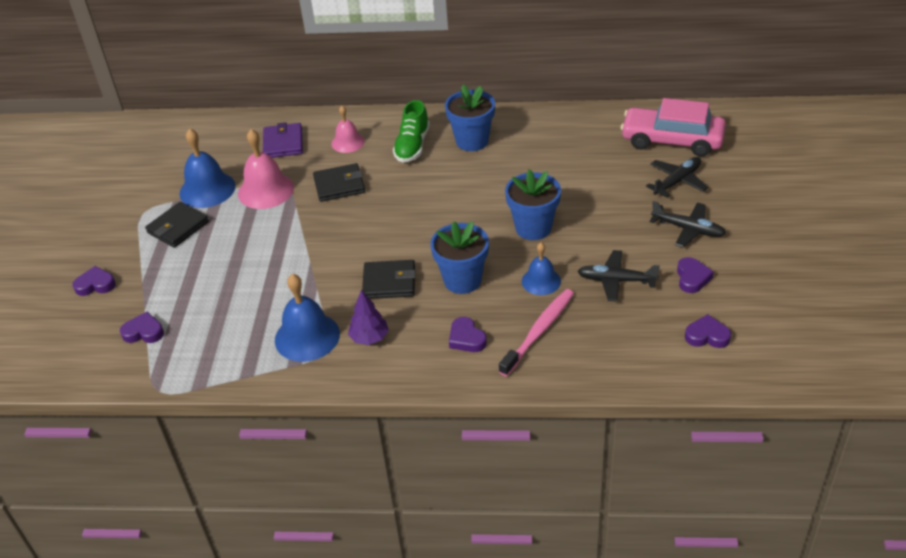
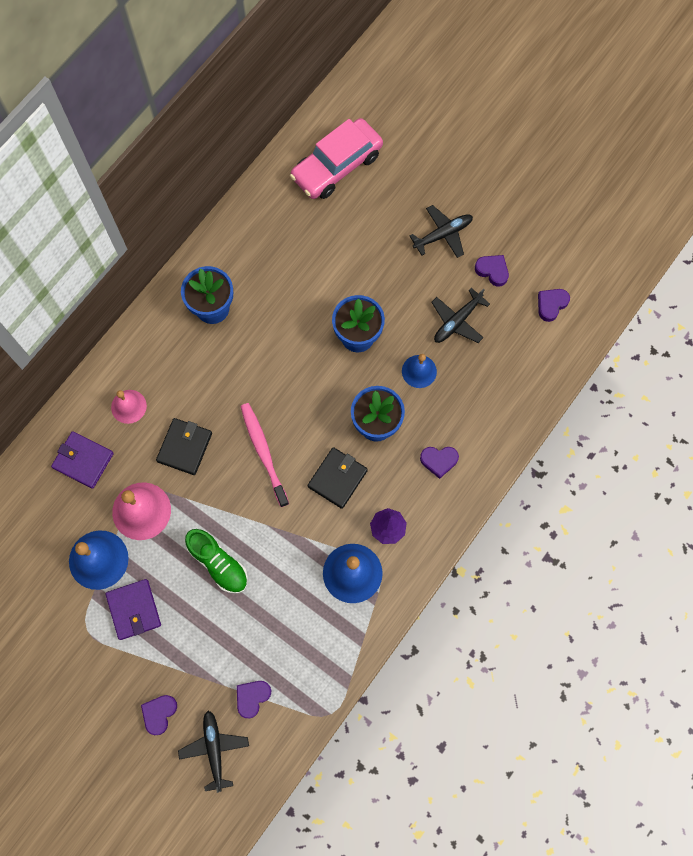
camera: 60 degrees left, 30 degrees up
black wallet [145,202,209,248] -> purple wallet [105,579,161,640]
green shoe [393,100,430,163] -> green shoe moved to [185,529,248,594]
pink toothbrush [499,289,574,376] -> pink toothbrush moved to [240,403,289,507]
black plane [646,157,708,198] -> black plane moved to [178,711,249,793]

